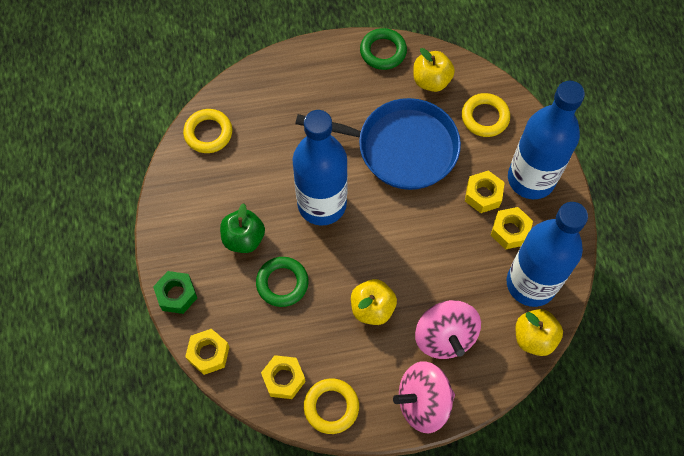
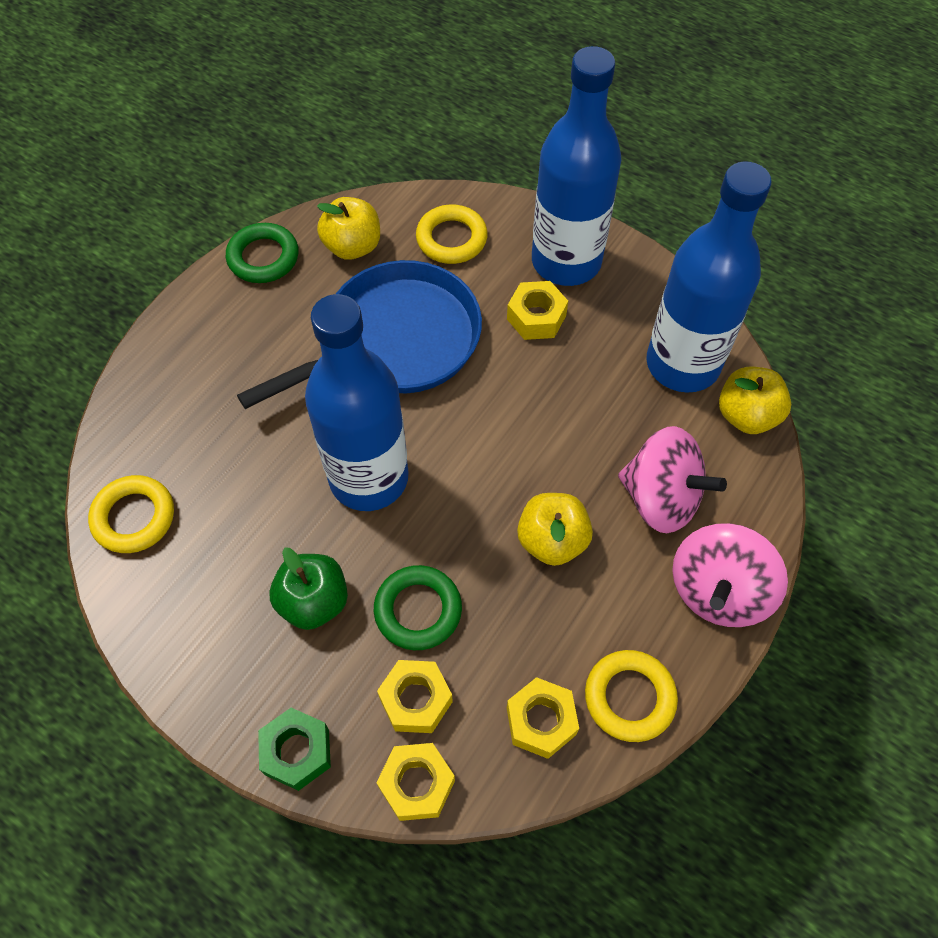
camera: 45 degrees left, 5 degrees down
yellow nut [491,207,533,250] -> yellow nut moved to [377,660,453,733]

